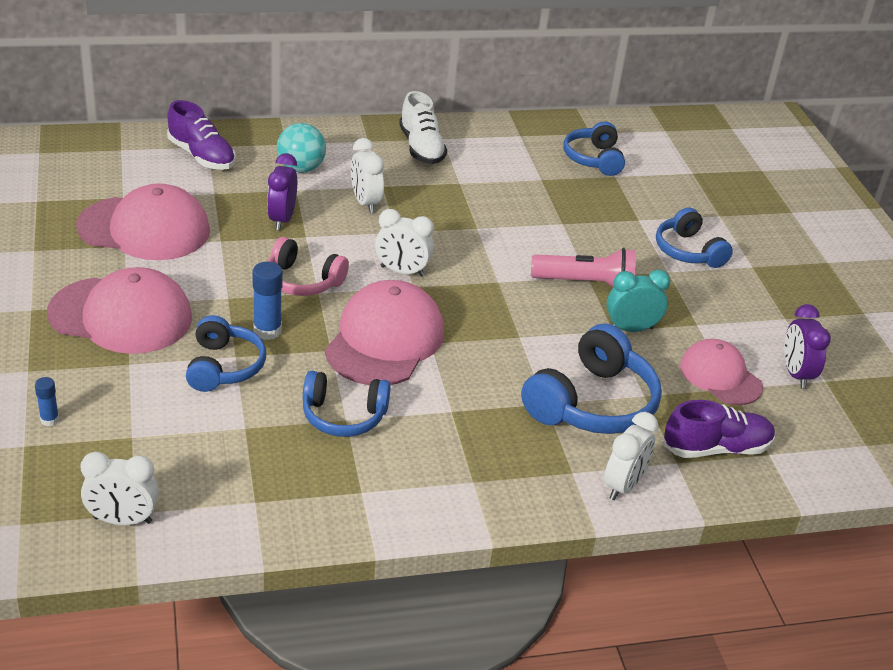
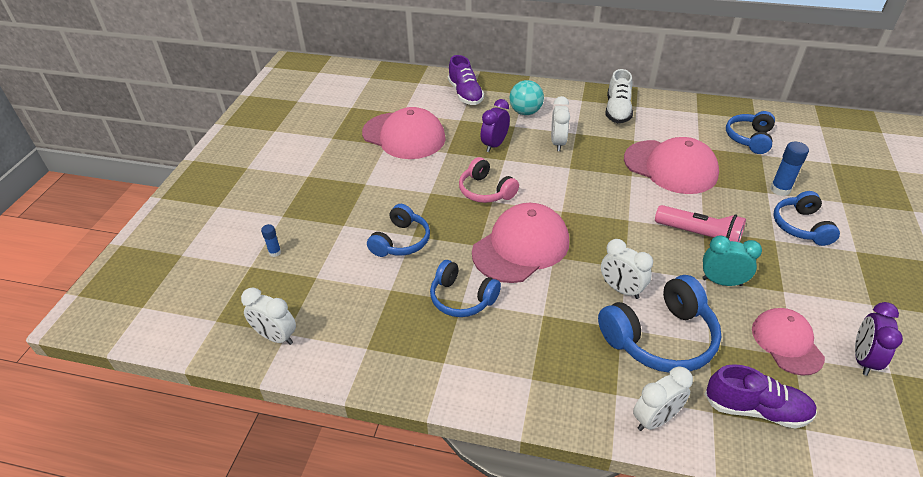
camera: 30 degrees right, 5 degrees up
pink cap [47,267,192,354] -> pink cap moved to [624,137,719,194]
blue glue stick [252,261,283,340] -> blue glue stick moved to [770,142,809,196]
white clock [375,209,434,277] -> white clock moved to [601,239,653,299]

